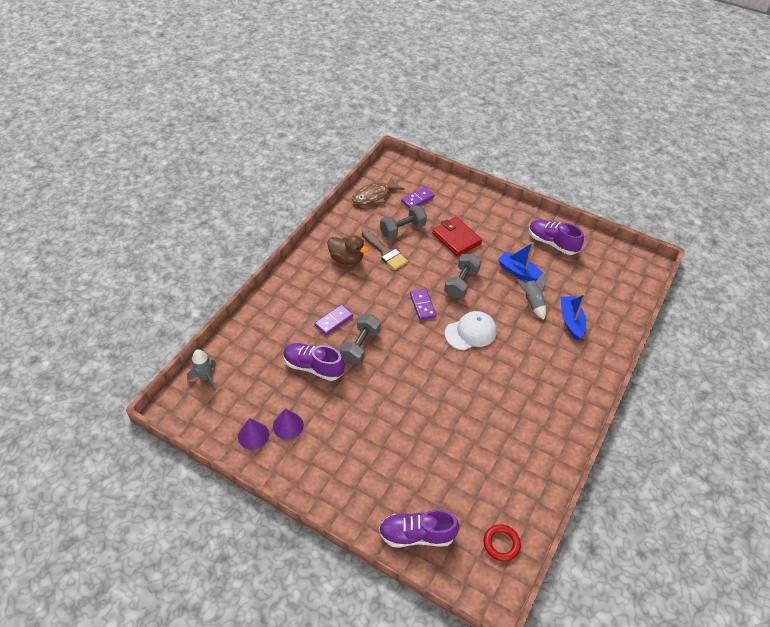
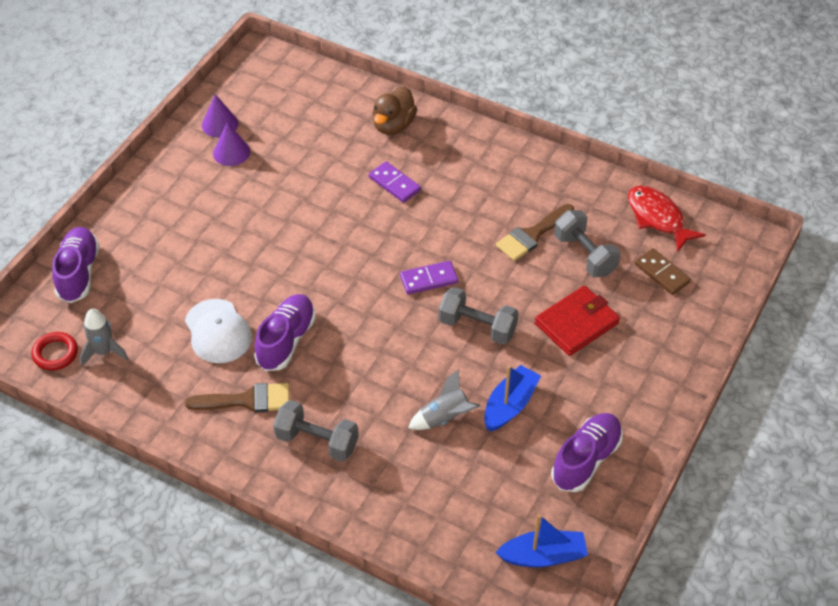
camera: 90 degrees right, 0 degrees up
grey rocket [187,349,216,391] -> grey rocket moved to [80,309,128,366]
purple shoe [283,343,345,381] -> purple shoe moved to [254,294,316,371]
brown duck [327,235,369,265] -> brown duck moved to [373,86,417,135]
grey dumbbell [340,314,381,365] -> grey dumbbell moved to [273,400,359,462]
brown fish [352,177,404,205] -> red fish [628,186,705,251]
purple domino [401,187,435,209] -> brown domino [635,248,691,295]
white cap [445,311,497,350] -> white cap moved to [185,299,252,363]
blue boat [560,294,586,340] -> blue boat moved to [495,514,588,567]
none -> brown brush [185,383,290,413]

